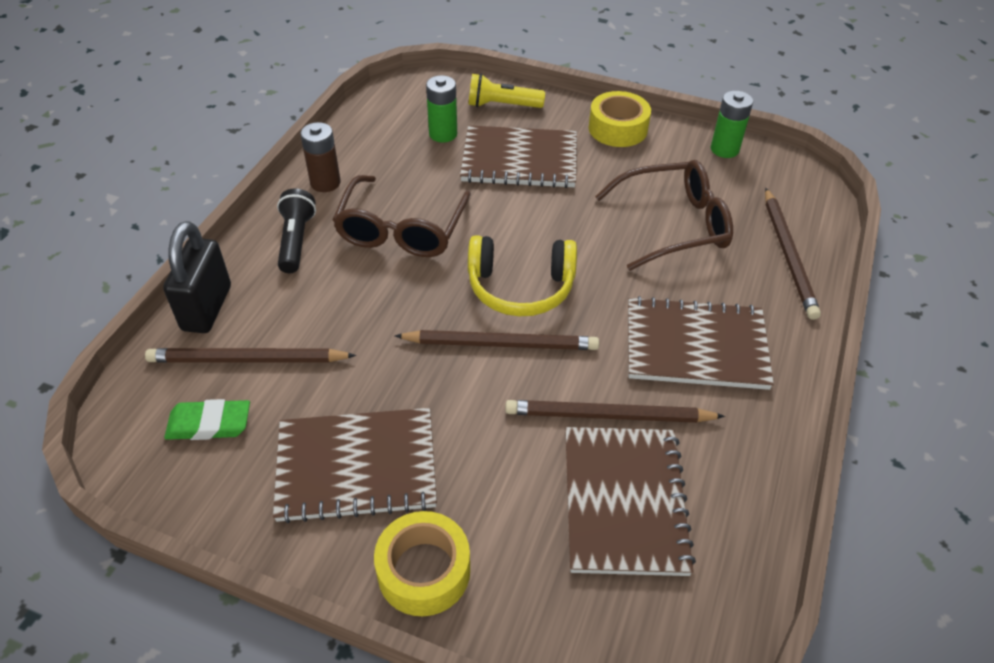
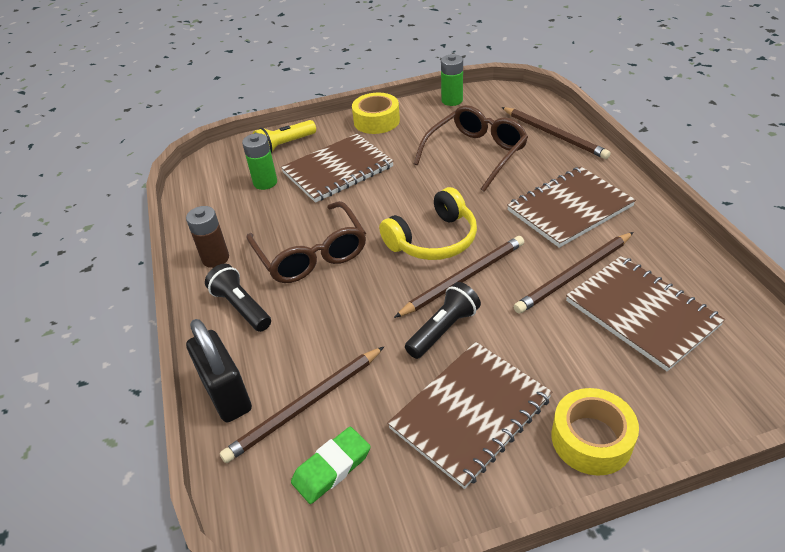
camera: 35 degrees left, 5 degrees down
none -> black flashlight [405,282,481,359]

